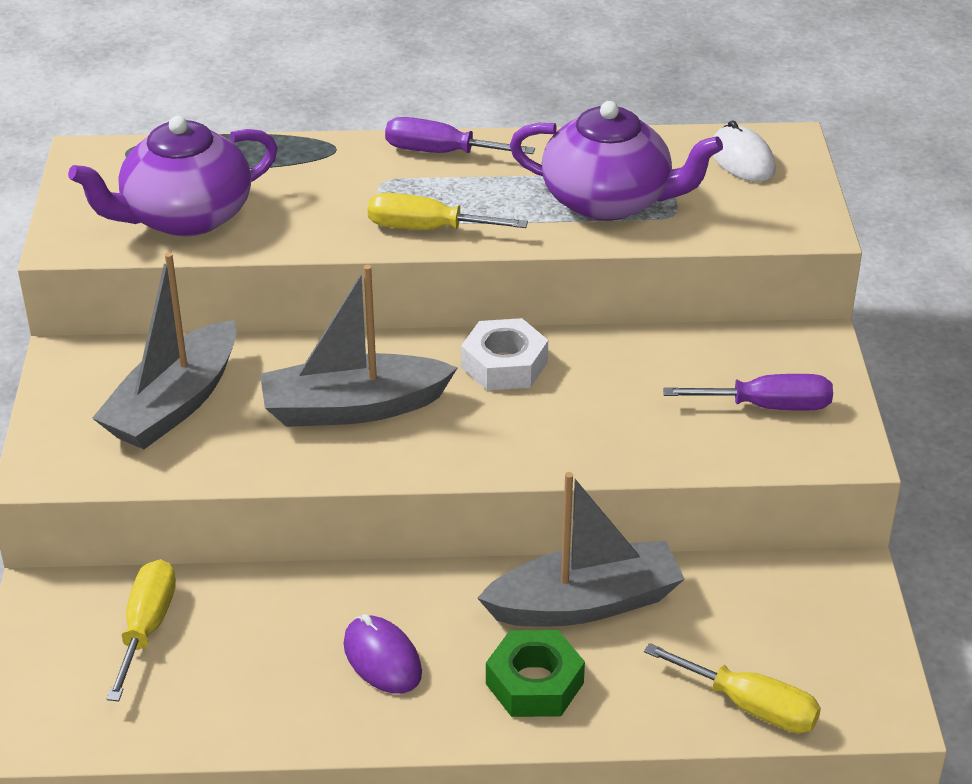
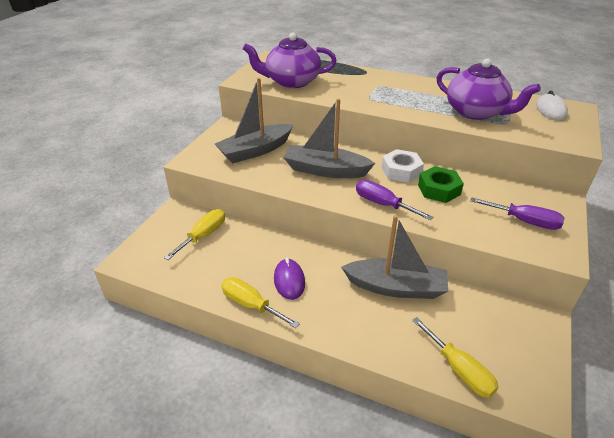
camera: 25 degrees right, 0 degrees up
yellow screwdriver [368,193,528,230] -> yellow screwdriver moved to [221,277,300,328]
purple screwdriver [385,117,535,154] -> purple screwdriver moved to [356,180,434,220]
green nut [486,630,585,717] -> green nut moved to [418,166,464,203]

